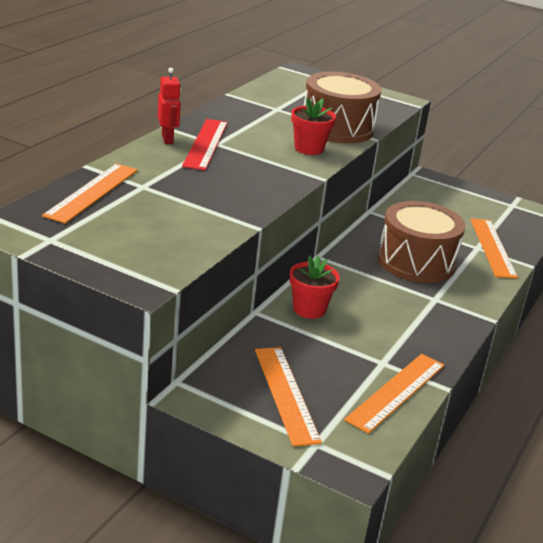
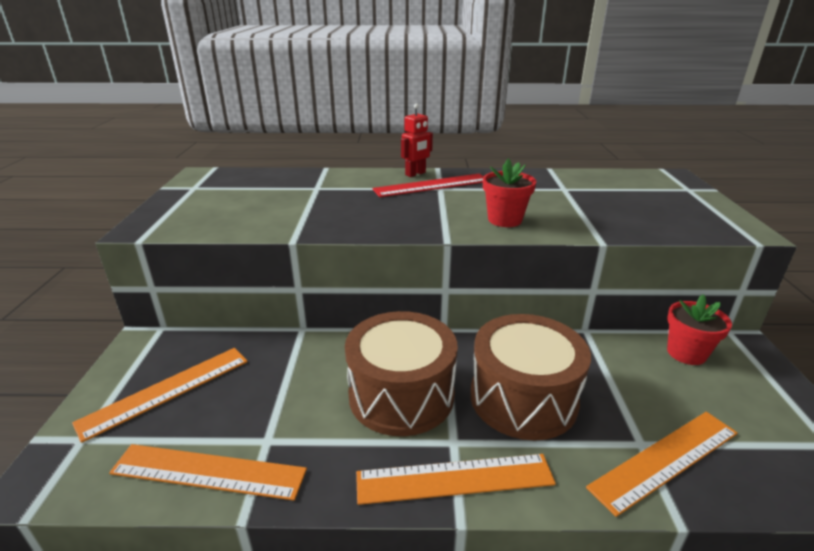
camera: 65 degrees right, 0 degrees up
orange ruler [42,163,138,224] -> orange ruler moved to [356,454,556,505]
red flower pot [290,256,340,319] -> red flower pot moved to [667,294,732,365]
brown drum [304,72,381,143] -> brown drum moved to [345,311,458,436]

